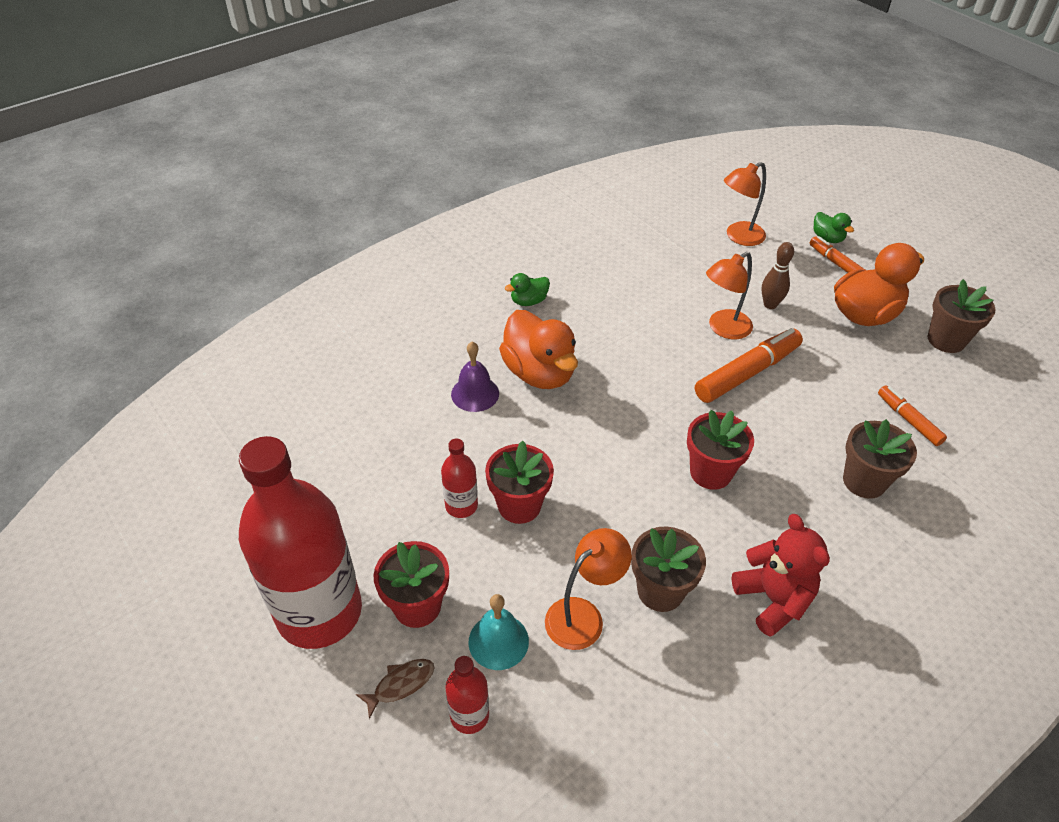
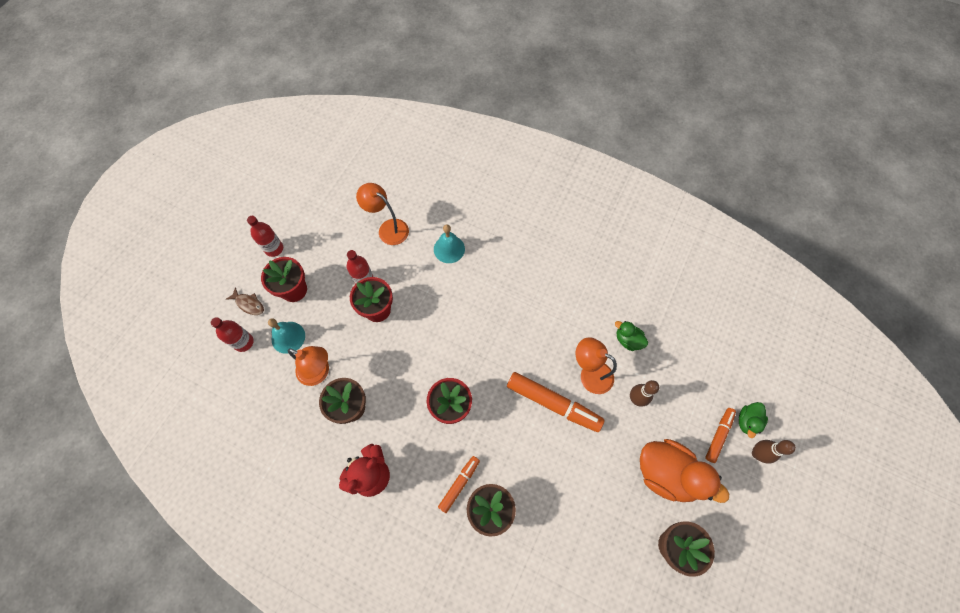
camera: 65 degrees right, 20 degrees up
red bottle [239,436,362,649] -> red bottle [247,216,283,257], size x0.42
purple bell [451,342,499,412] -> turquoise bell [434,224,465,263]
orange duck [499,310,578,389] -> none
green duck [505,273,550,306] -> green duck moved to [615,321,648,351]
orange lamp [724,162,766,246] -> orange lamp moved to [356,183,409,245]
orange marker [878,386,947,446] -> orange marker moved to [438,456,480,513]
none -> brown bowling pin [752,440,796,464]

